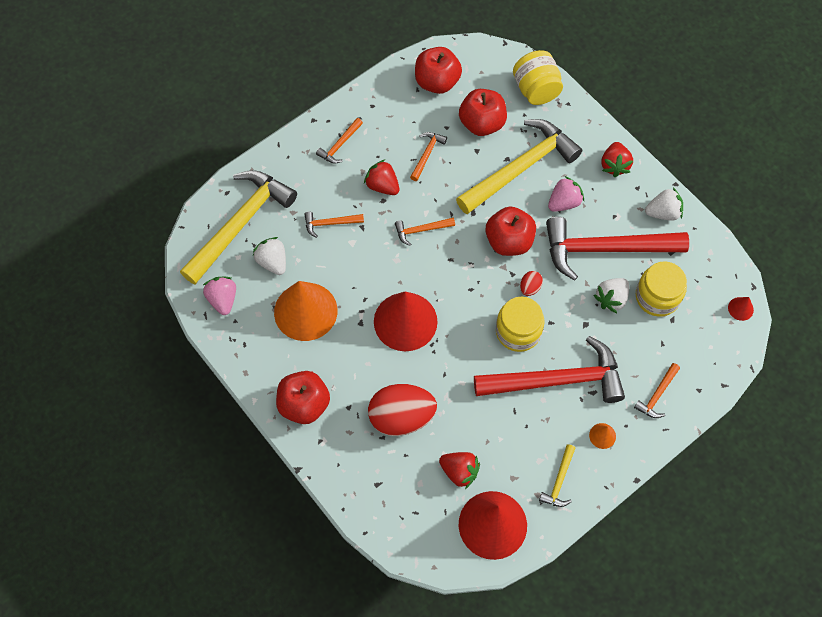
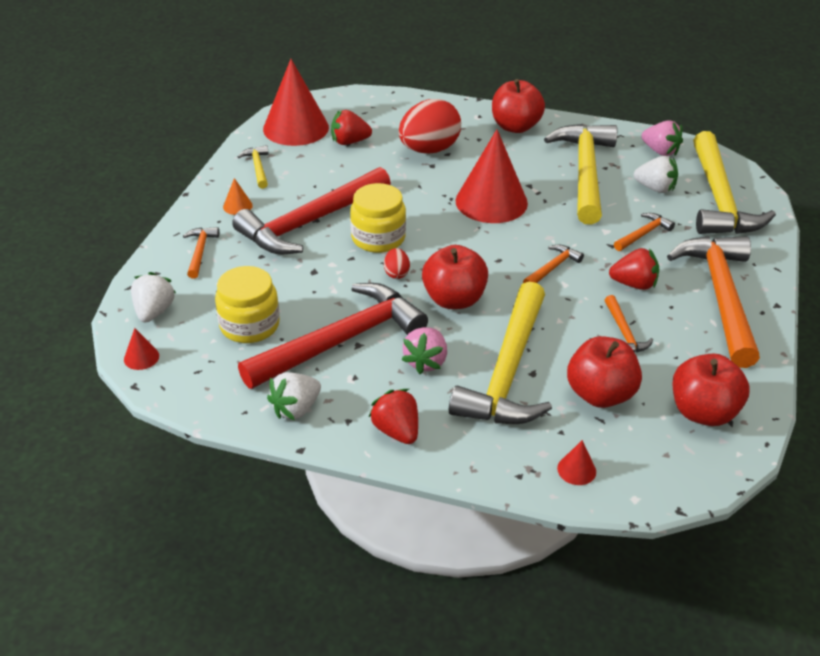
camera: 145 degrees right, 25 degrees down
orange cone [274,281,338,341] -> yellow hammer [544,124,617,225]
orange hammer [316,118,363,164] -> orange hammer [667,236,760,368], size x2.34
yellow jar [513,50,563,105] -> red cone [557,440,596,485]
white strawberry [594,278,629,313] -> white strawberry moved to [131,272,176,322]

